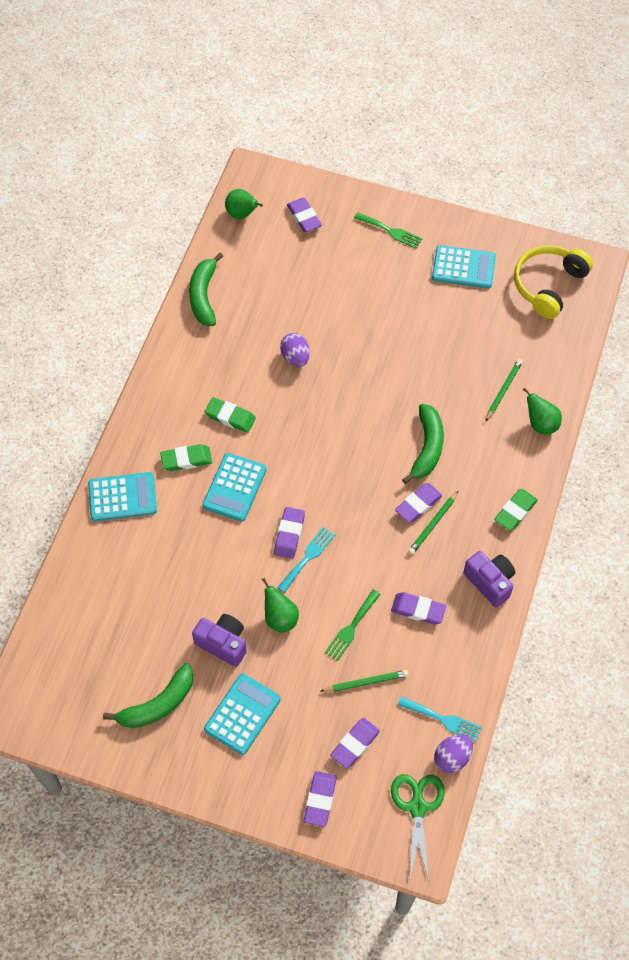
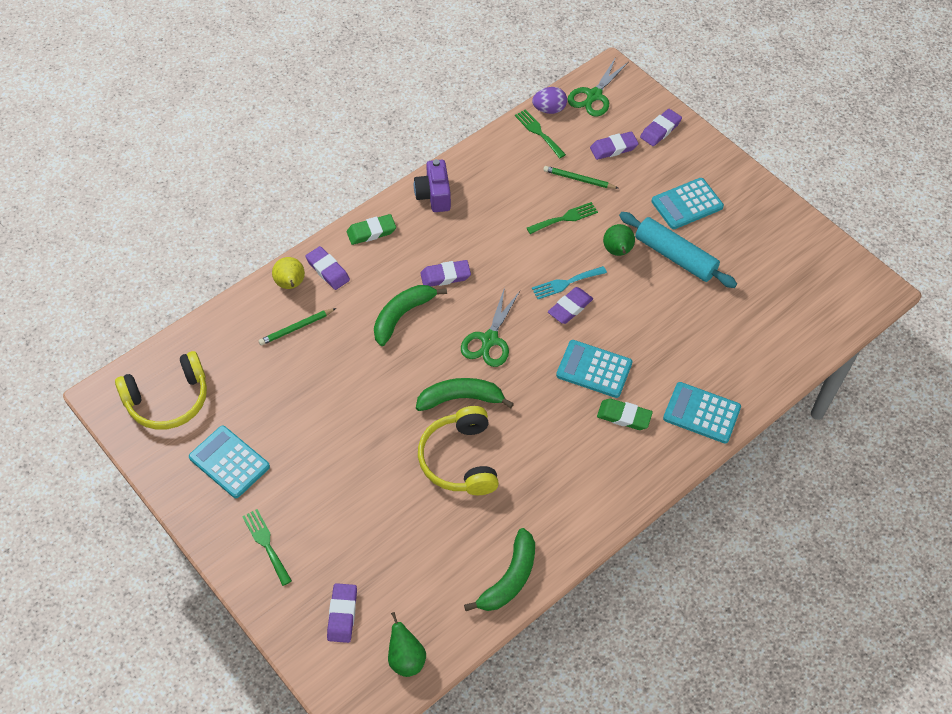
camera: 150 degrees left, 5 degrees down
green banana [103,663,193,728] -> green banana moved to [416,378,514,411]
purple camera [192,614,247,667] -> turquoise rolling pin [619,212,737,288]
turquoise calculator [202,453,267,522] -> turquoise calculator turned 120 degrees counterclockwise [556,340,632,398]
green eraser [205,397,256,433] -> none
purple egg [280,333,310,367] -> yellow headphones [418,406,499,495]
purple eraser [391,592,446,624] -> purple eraser moved to [305,246,350,290]
turquoise fork [398,696,482,742] -> green fork [515,109,566,158]
green pencil [408,491,458,555] -> none
green pear [523,387,562,435] -> yellow pear [272,257,305,289]
none -> green scissors [461,287,520,367]

